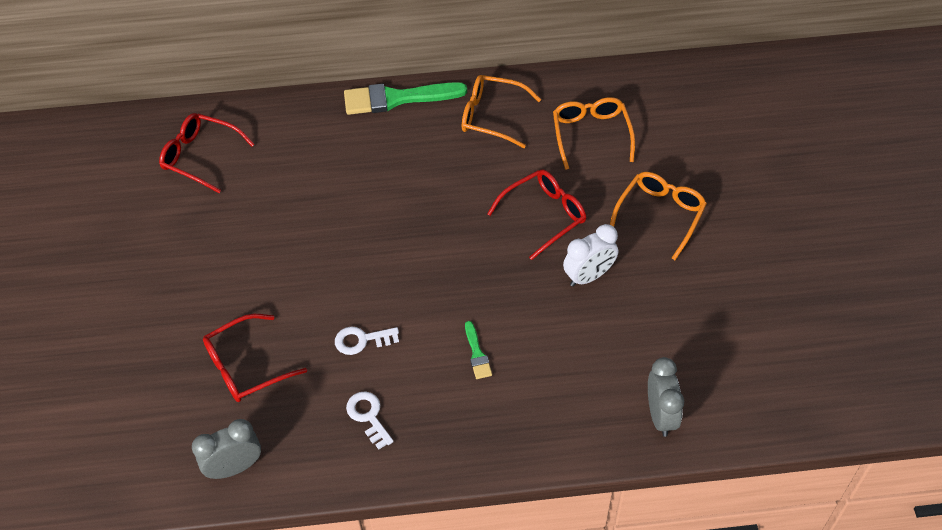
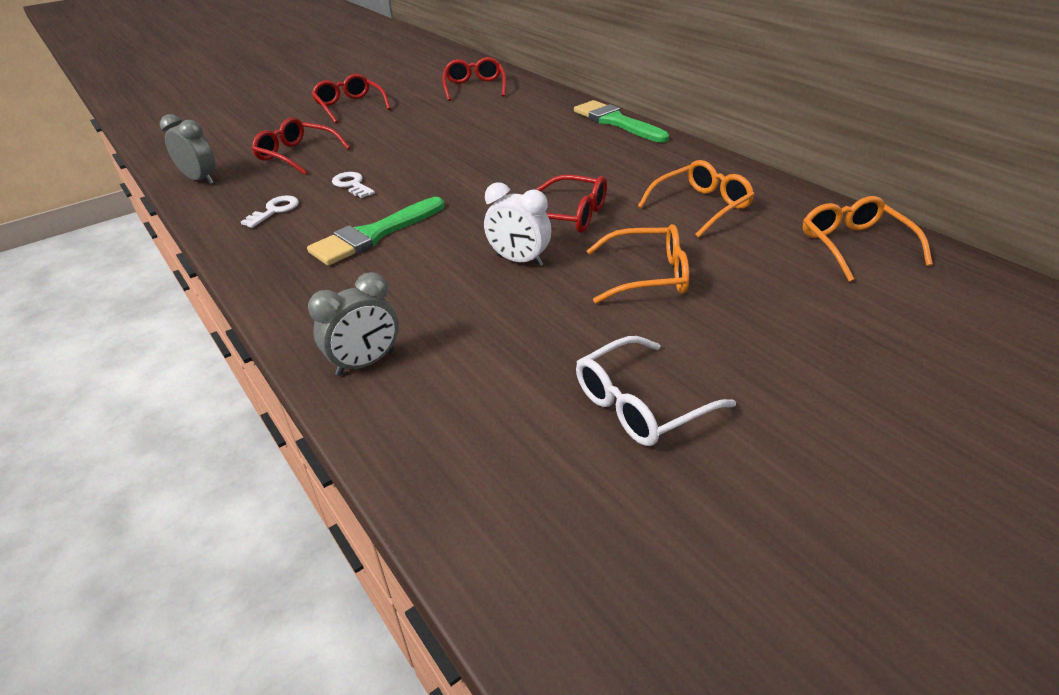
camera: 60 degrees right, 15 degrees down
orange glasses [462,75,541,148] -> orange glasses moved to [802,196,933,282]
green brush [465,321,492,379] -> green brush [307,197,444,266], size x2.15
none -> red glasses [311,74,391,124]
none -> white glasses [576,336,736,446]

